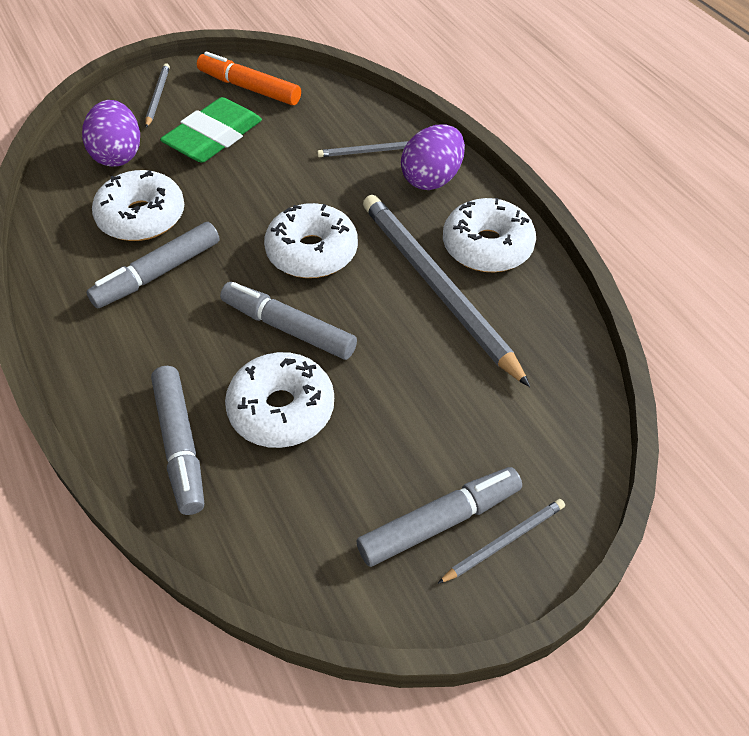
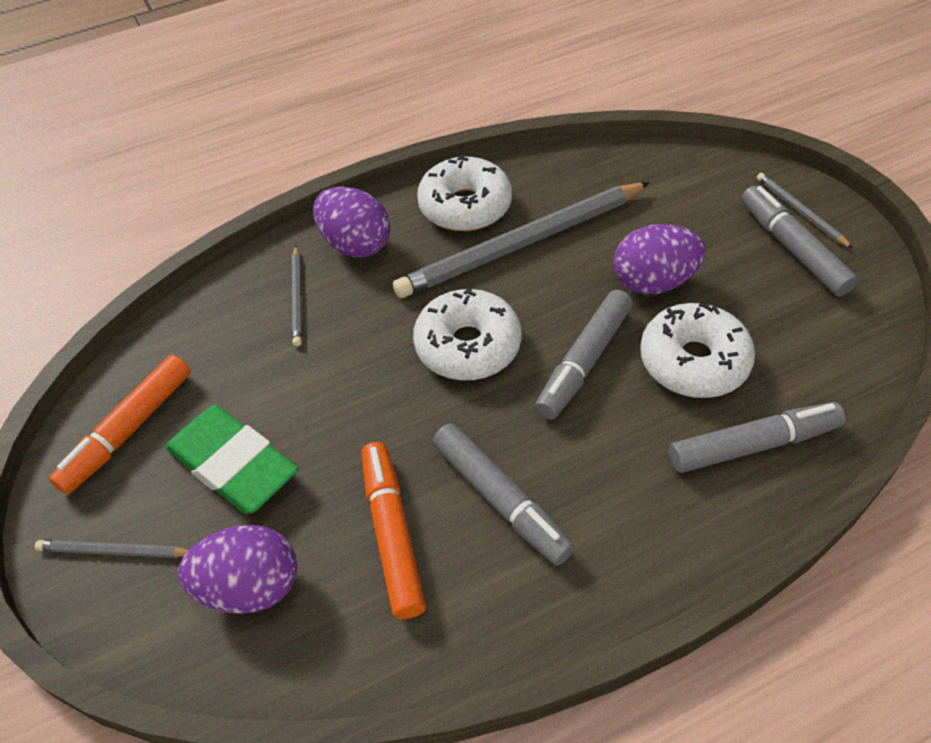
camera: 85 degrees left, 0 degrees up
white donut [92,170,184,241] -> orange marker [361,442,426,619]
none -> purple egg [614,224,706,294]

